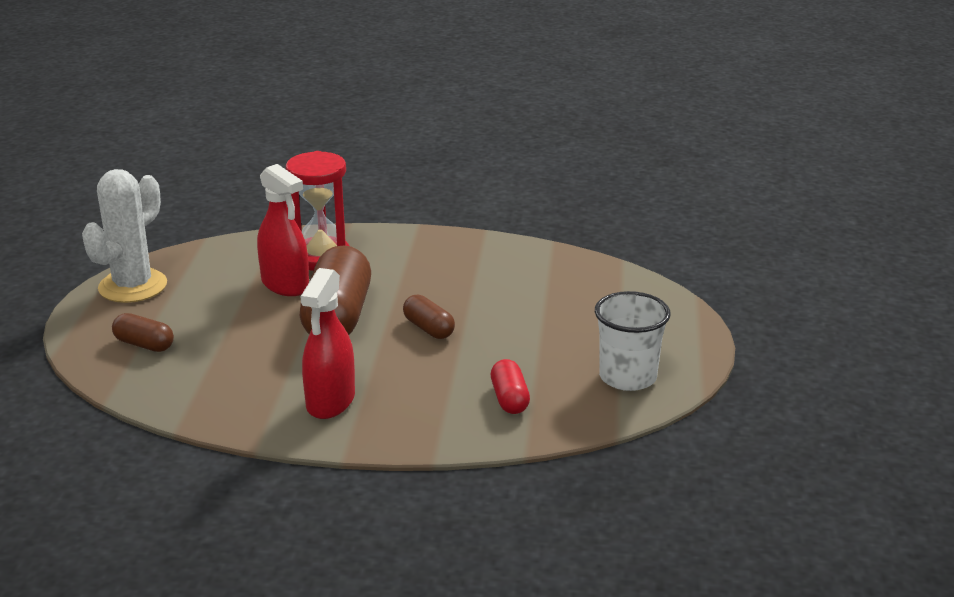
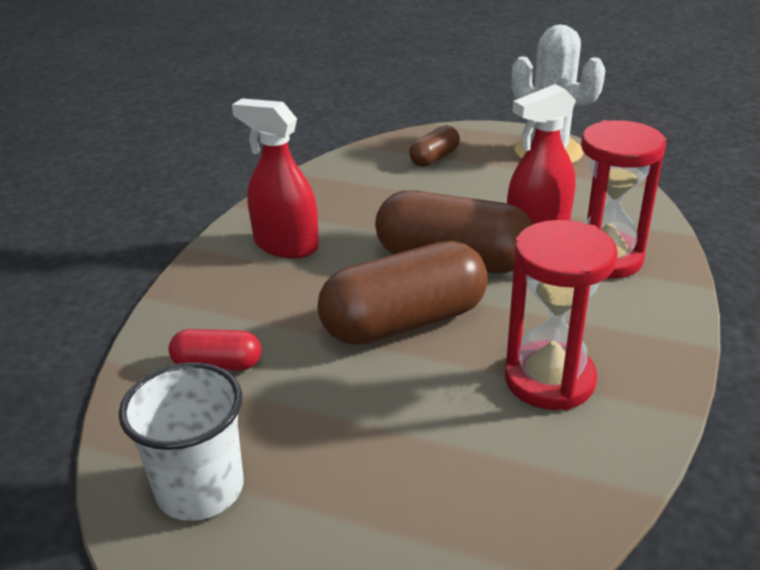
camera: 105 degrees right, 5 degrees up
brown capsule [403,294,455,339] -> brown capsule [317,241,488,345], size x2.03
none -> red hourglass [505,220,618,410]

